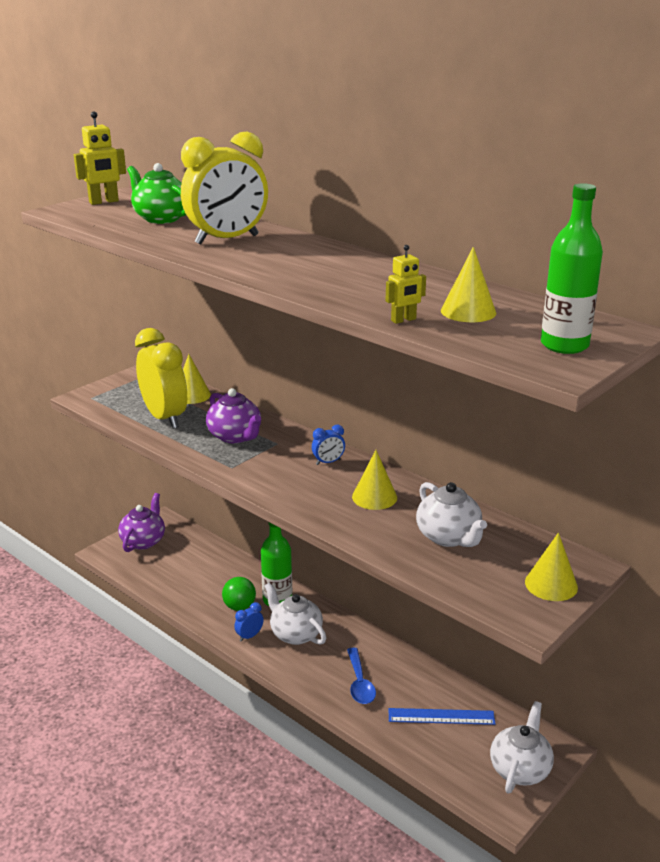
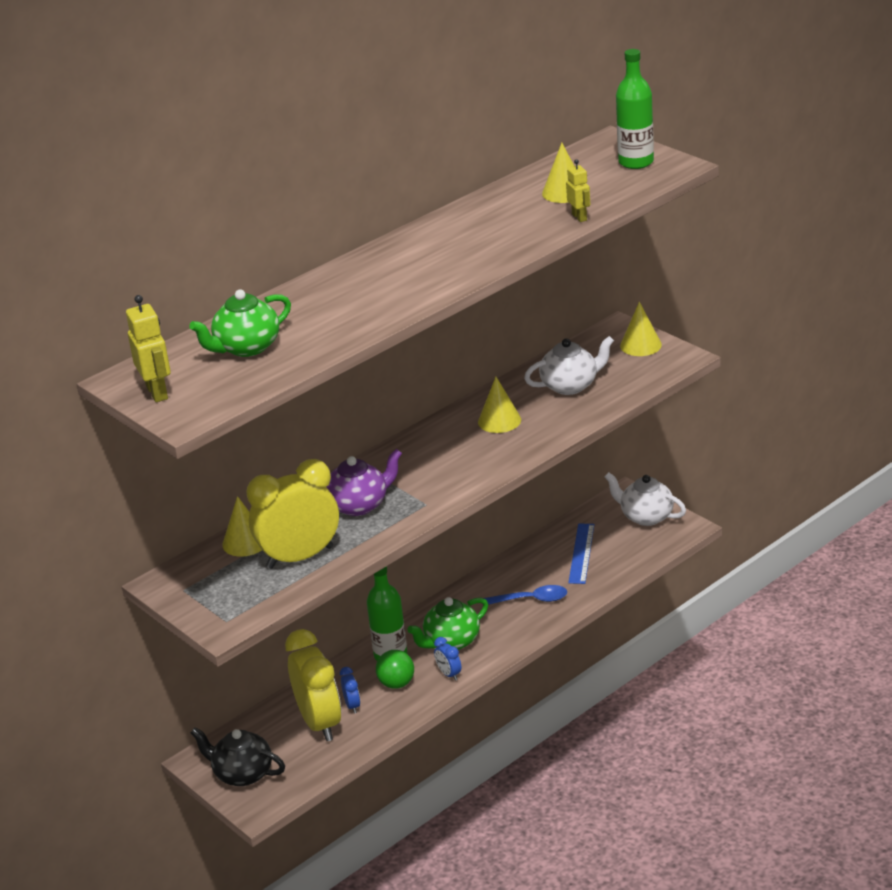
camera: 80 degrees left, 5 degrees up
purple teapot [118,493,165,552] -> black teapot [191,727,285,786]
yellow clock [181,132,268,245] -> yellow clock moved to [285,629,341,741]
white teapot [265,582,326,645] -> green teapot [407,597,488,650]
blue clock [312,425,345,465] -> blue clock moved to [340,667,360,714]

